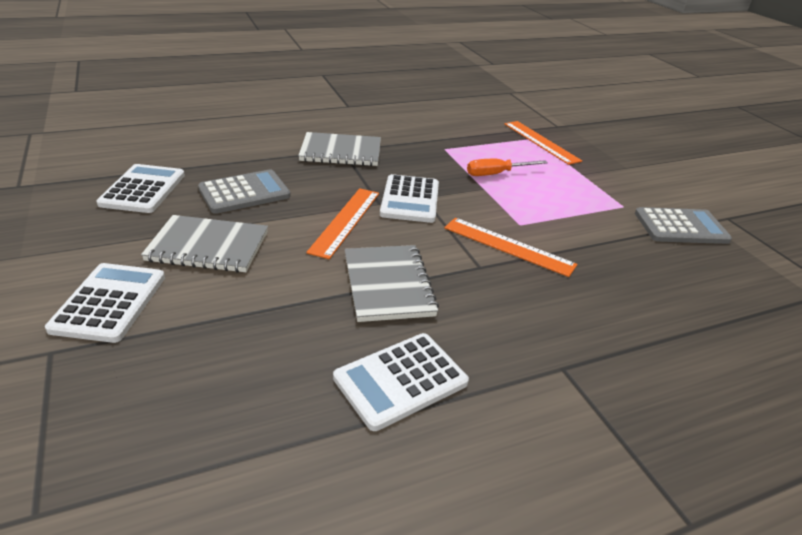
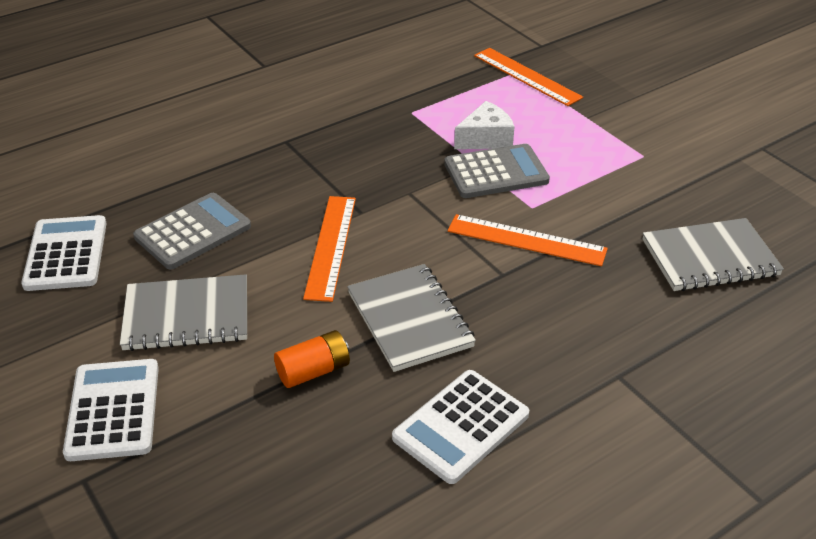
camera: 10 degrees left, 5 degrees up
grey notebook [298,132,381,166] -> grey notebook moved to [643,218,784,291]
white calculator [380,174,439,223] -> none
orange screwdriver [467,159,548,176] -> white cheese [454,101,515,149]
grey calculator [635,207,732,244] -> grey calculator moved to [444,144,550,198]
none -> orange battery [274,330,350,388]

